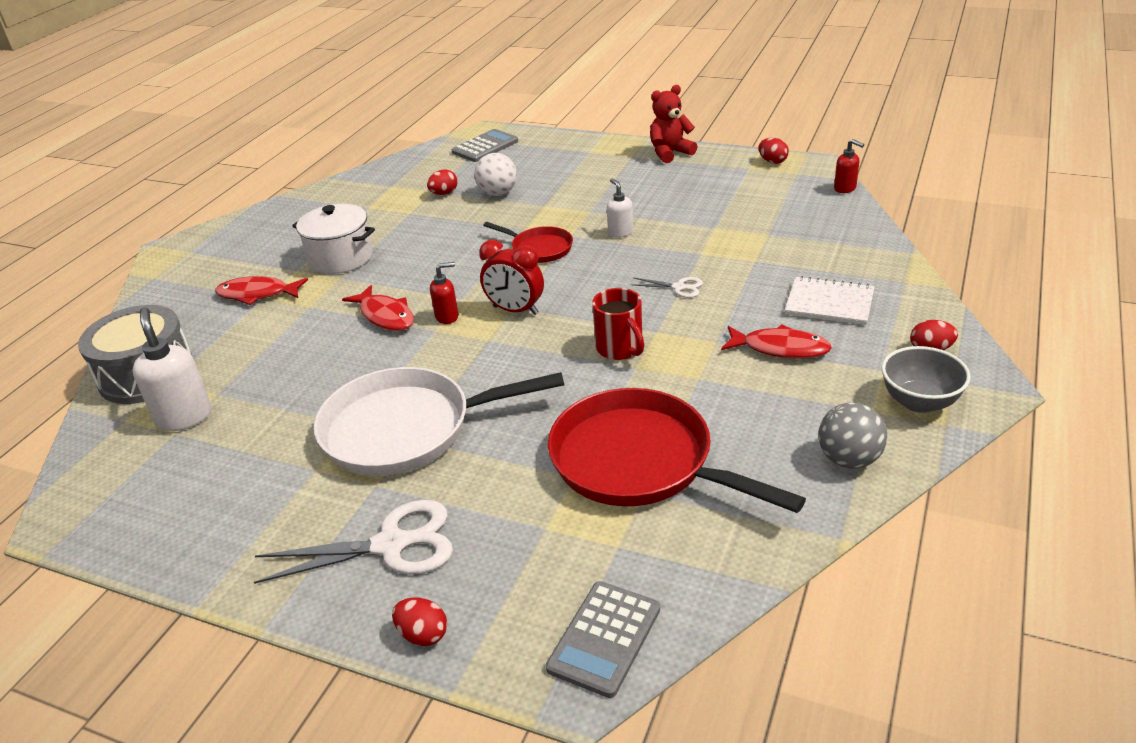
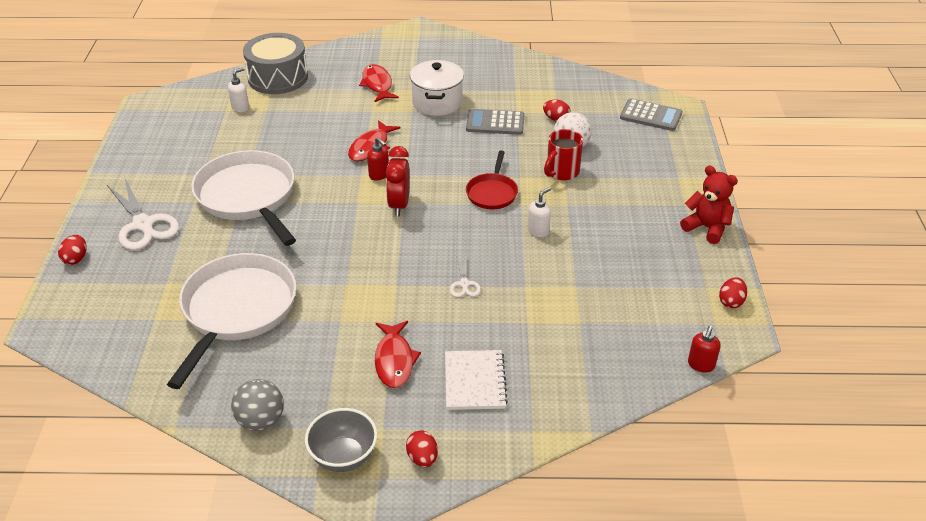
camera: 65 degrees right, 5 degrees up
white soap dispenser [132,308,211,431] -> white soap dispenser [228,67,249,112], size x0.58
grey calculator [546,581,660,698] -> grey calculator moved to [466,109,525,135]
red pan [548,388,806,513] -> white pan [167,253,297,389]
red mug [592,288,644,360] -> red mug moved to [544,129,583,180]

